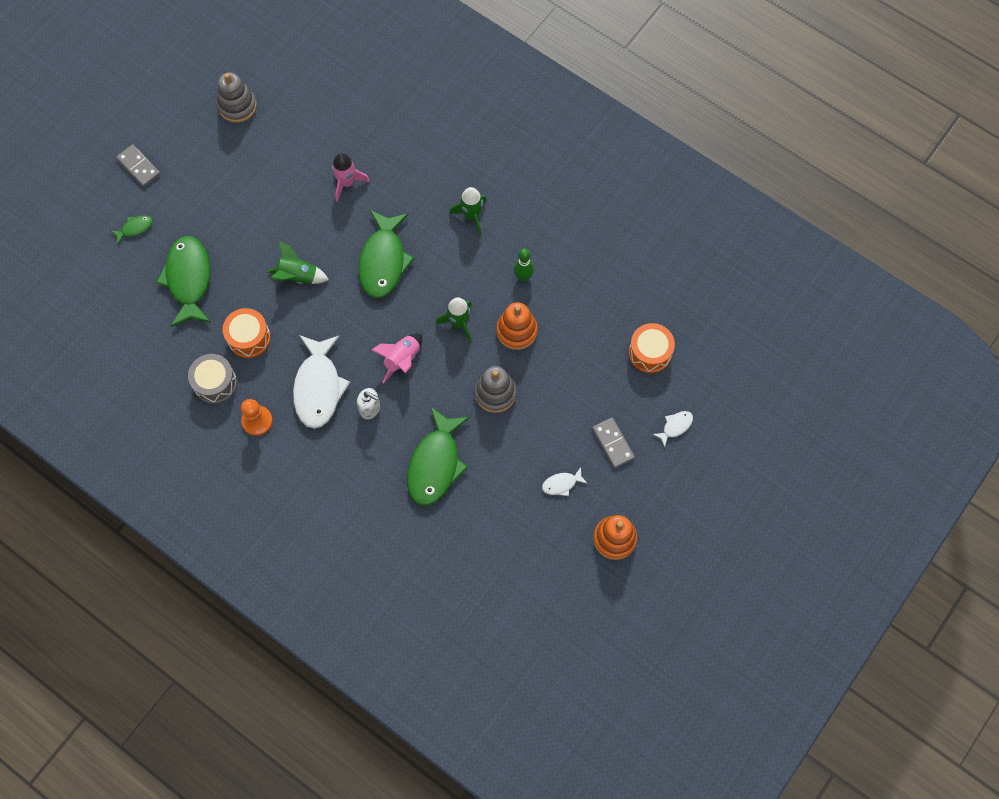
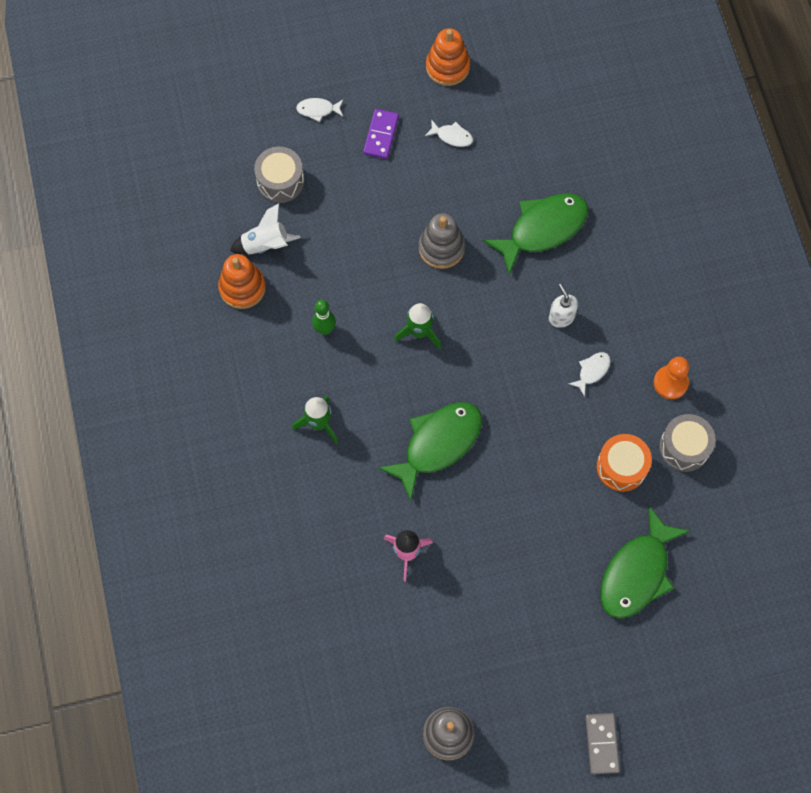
camera: 140 degrees left, 0 degrees up
green fish [111,215,153,244] -> none
green rocket [267,241,329,284] -> none
white fish [293,335,350,429] -> white fish [569,352,611,396], size x0.44
pink rocket [372,334,422,384] -> none
orange stacking toy [496,302,538,350] -> orange stacking toy moved to [218,254,266,309]
grey domino [592,418,635,468] -> purple domino [363,109,399,159]
orange drum [629,323,675,373] -> grey drum [254,146,304,203]
none -> white rocket [230,203,301,255]

